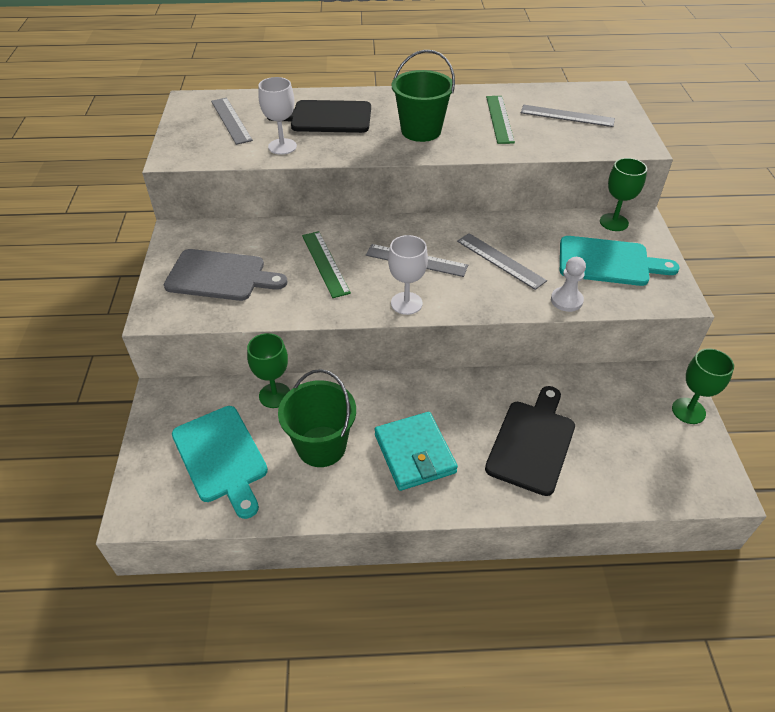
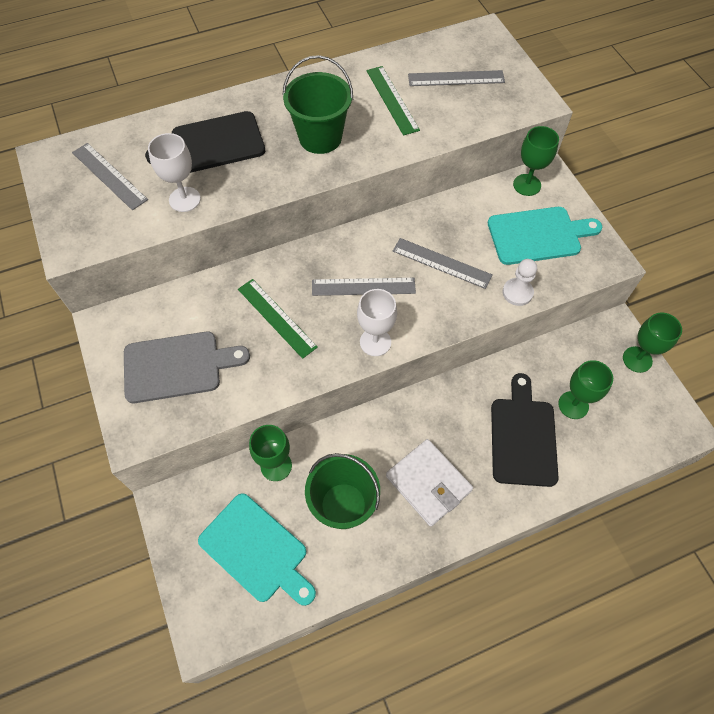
camera: 20 degrees left, 15 degrees up
turquoise wallet [375,412,458,491] -> white wallet [386,439,473,527]
none -> green goblet [558,360,613,419]

